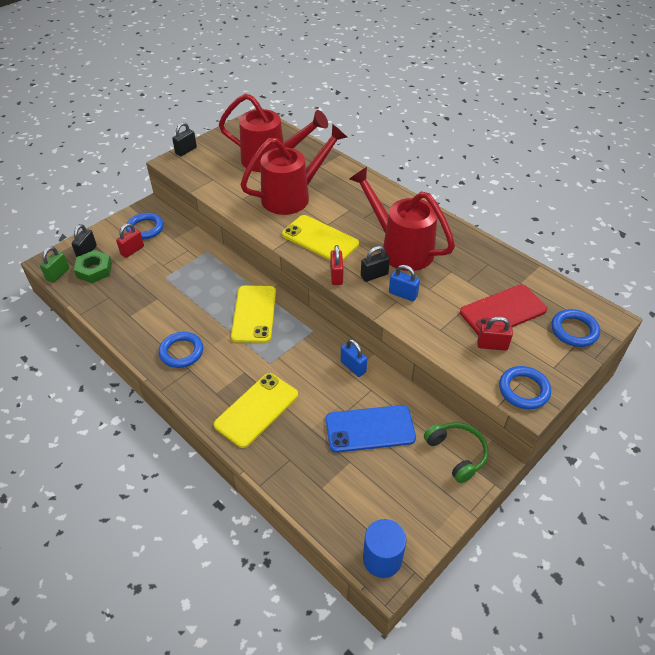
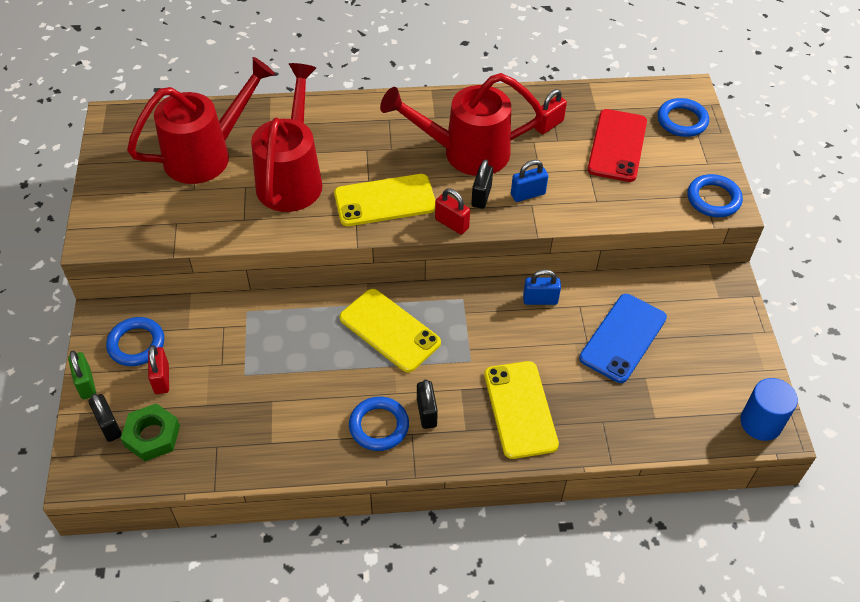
camera: 50 degrees left, 5 degrees up
green padlock [40,247,69,283] -> green padlock moved to [68,351,96,399]
black padlock [172,122,197,156] -> black padlock moved to [417,379,438,429]
green headphones [424,422,488,483] -> none
red padlock [477,317,513,351] -> red padlock moved to [534,89,567,134]

